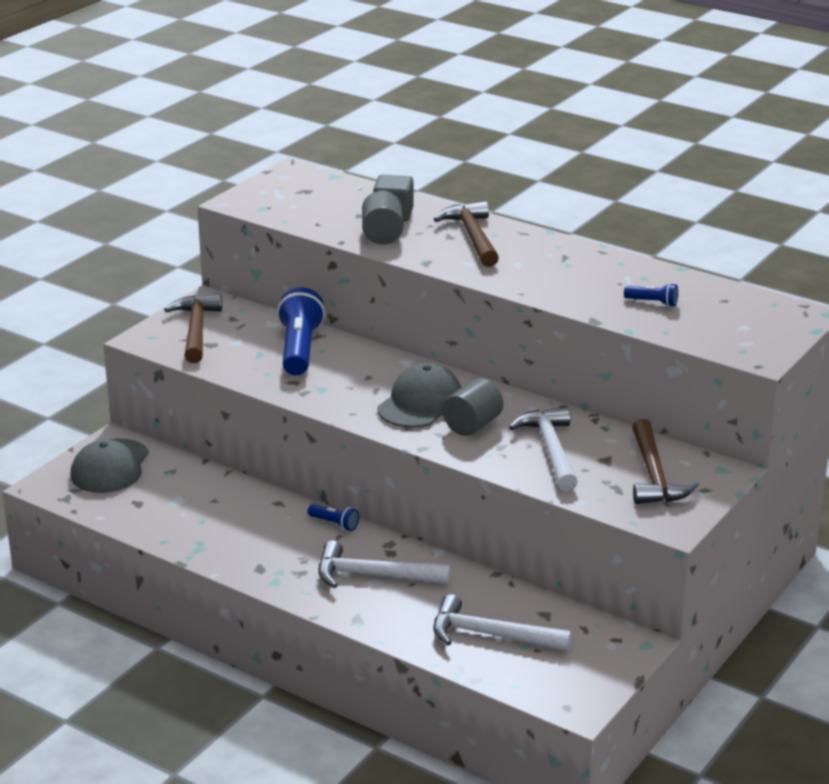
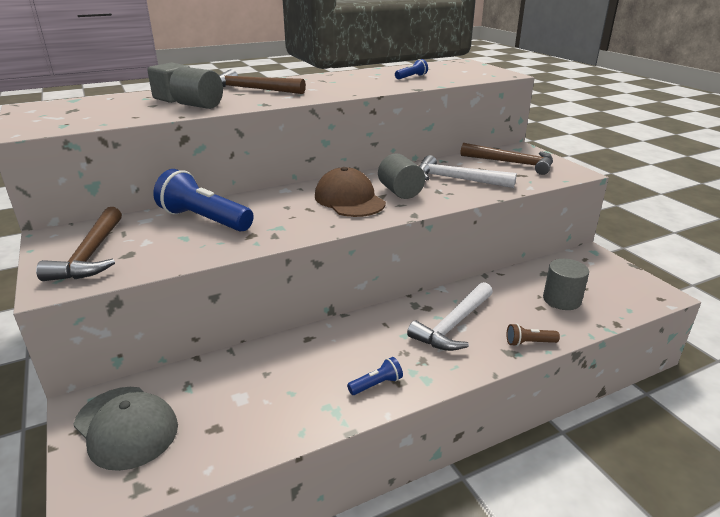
camera: 60 degrees left, 0 degrees up
brown hammer [164,294,222,363] -> brown hammer turned 120 degrees counterclockwise [36,207,122,281]
blue flashlight [307,504,359,531] -> blue flashlight moved to [347,357,403,395]
grey cap [377,363,461,428] -> brown cap [315,167,386,217]
white hammer [433,594,572,651] -> grey cylinder [543,259,589,310]
none -> brown flashlight [506,324,560,346]

